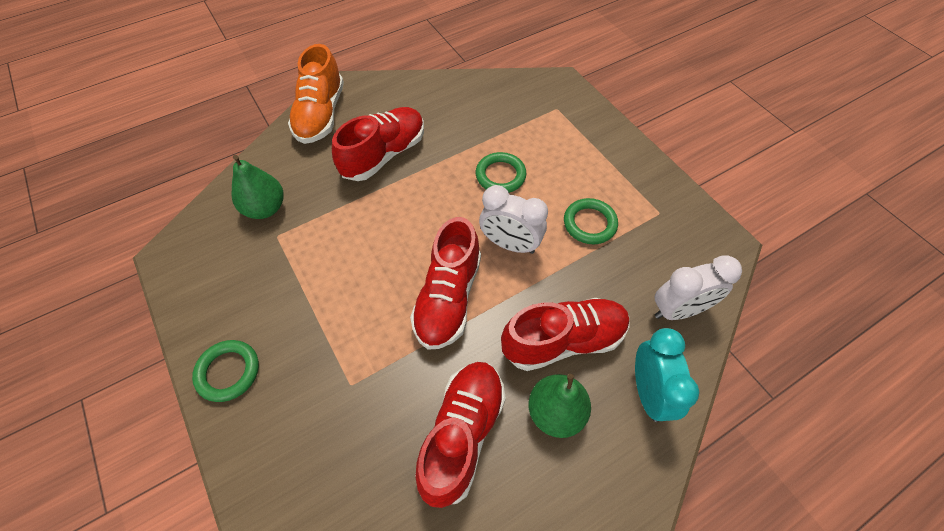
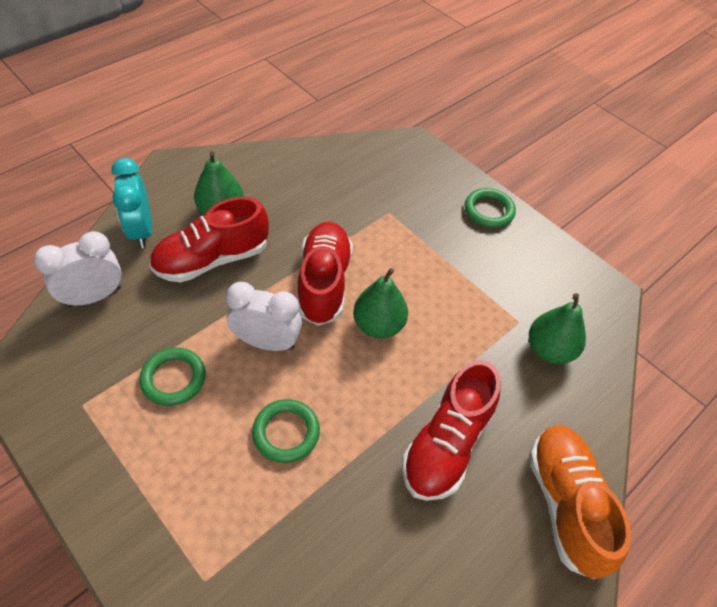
camera: 165 degrees right, 5 degrees down
red shoe [415,362,506,508] -> none
none -> green pear [353,268,408,339]

